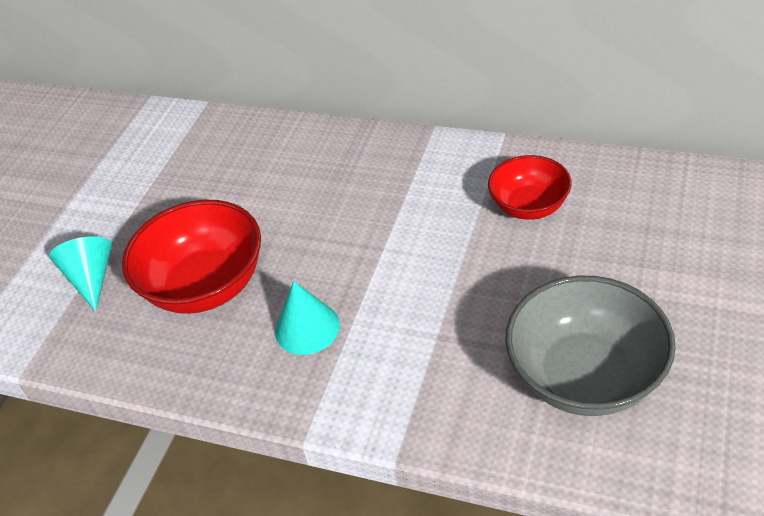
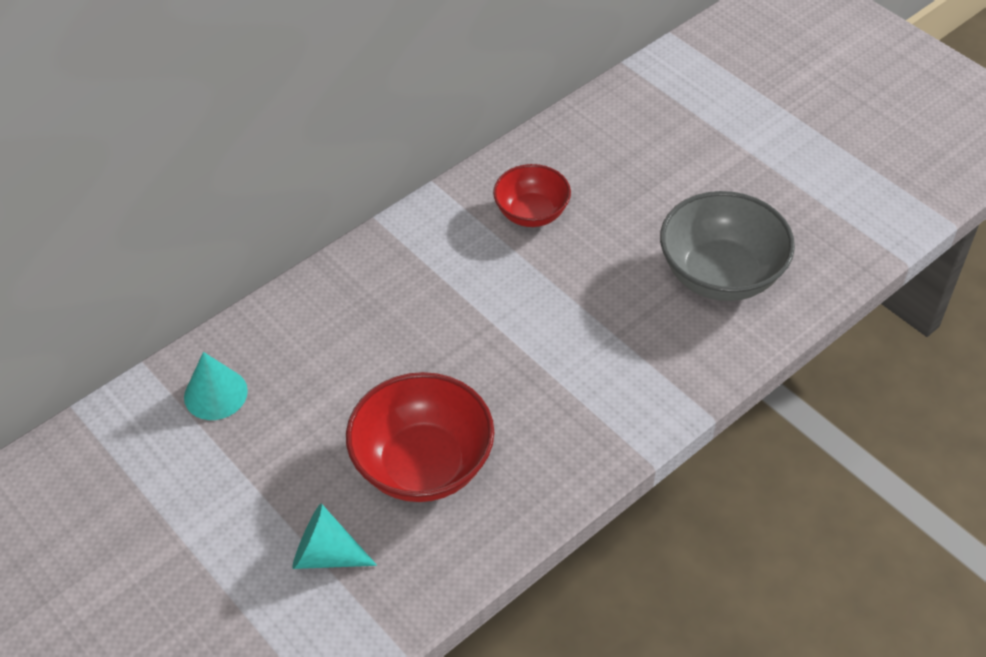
camera: 65 degrees left, 5 degrees up
turquoise cone [275,281,340,355] -> turquoise cone moved to [184,352,248,420]

